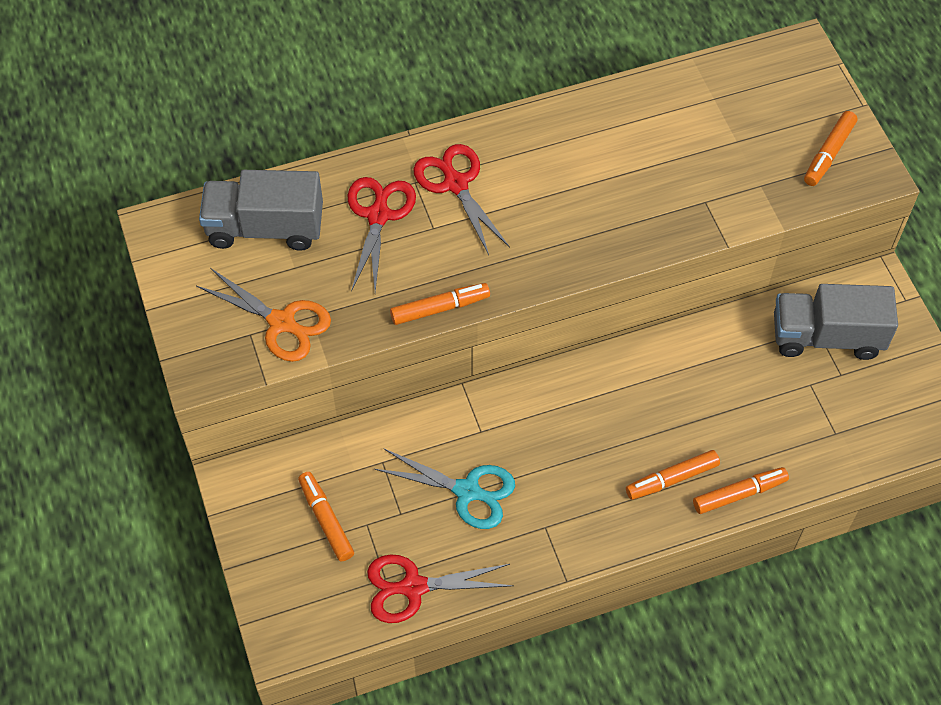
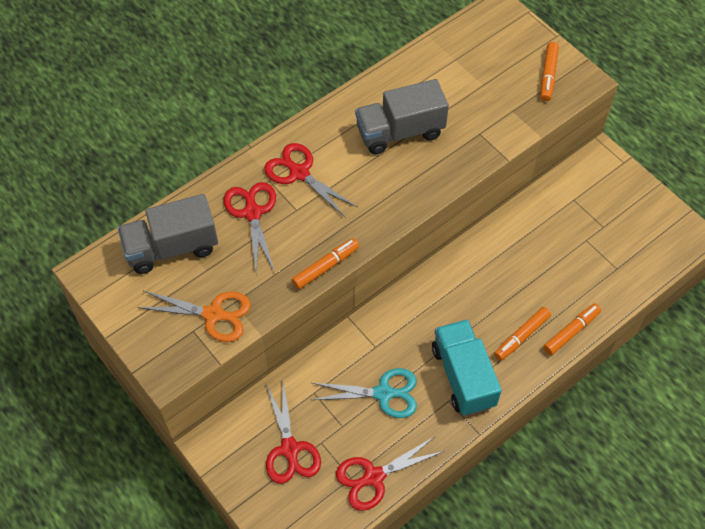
camera: 20 degrees left, 0 degrees up
orange marker [298,472,354,562] -> red scissors [266,380,321,484]
grey truck [774,284,898,360] -> grey truck moved to [355,79,449,155]
none -> turquoise truck [432,319,502,416]

